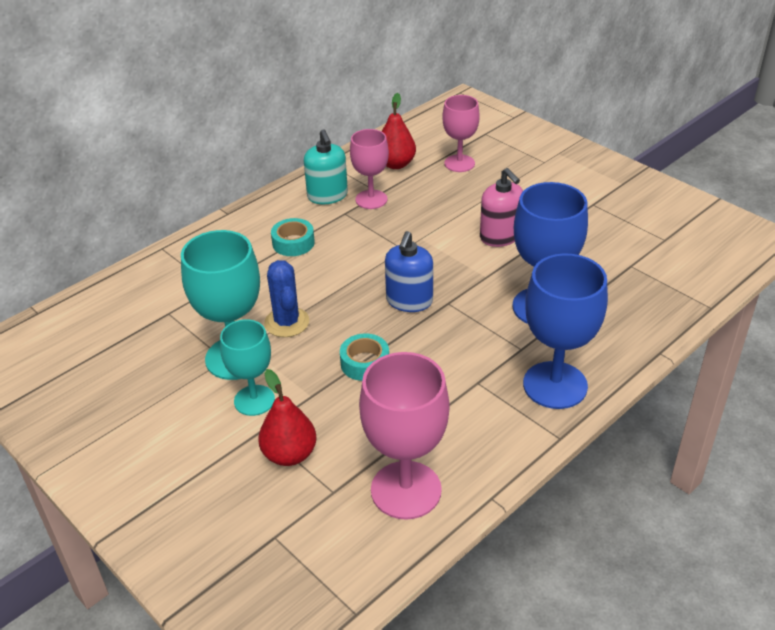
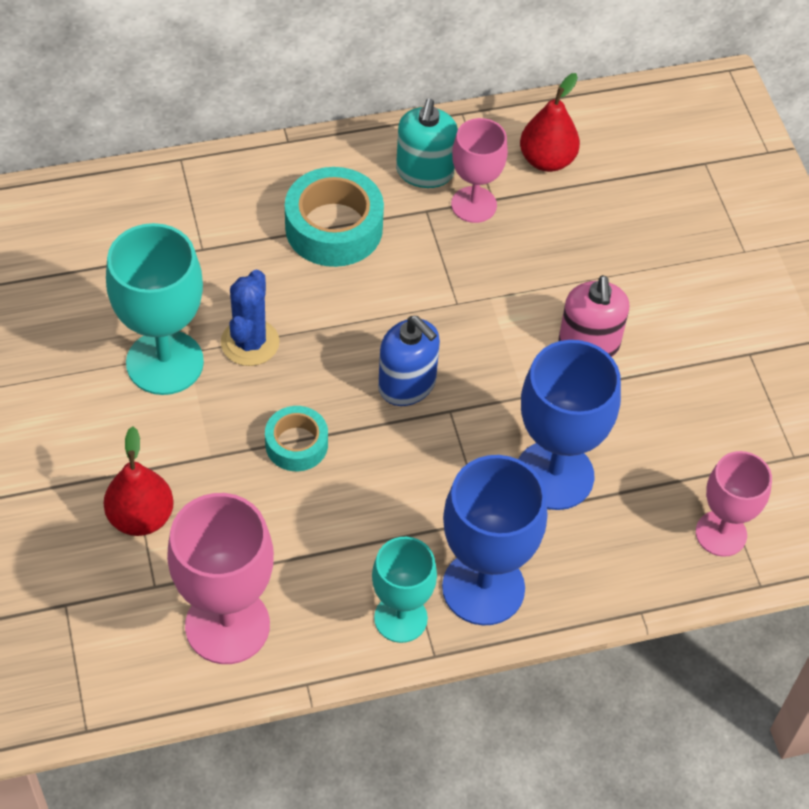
camera: 25 degrees right, 15 degrees up
turquoise goblet [220,319,275,416] -> turquoise goblet moved to [372,537,437,643]
turquoise tape [271,218,315,256] -> turquoise tape [285,167,384,267], size x1.69
blue soap dispenser [385,231,433,312] -> blue soap dispenser turned 90 degrees counterclockwise [378,316,440,406]
pink goblet [443,95,480,172] -> pink goblet moved to [696,451,772,557]

